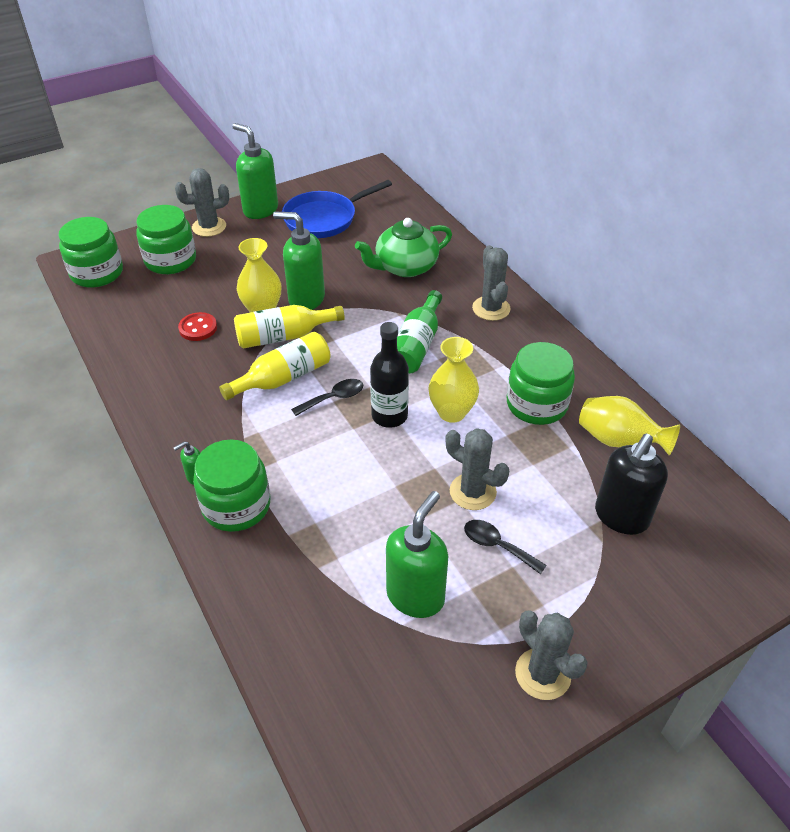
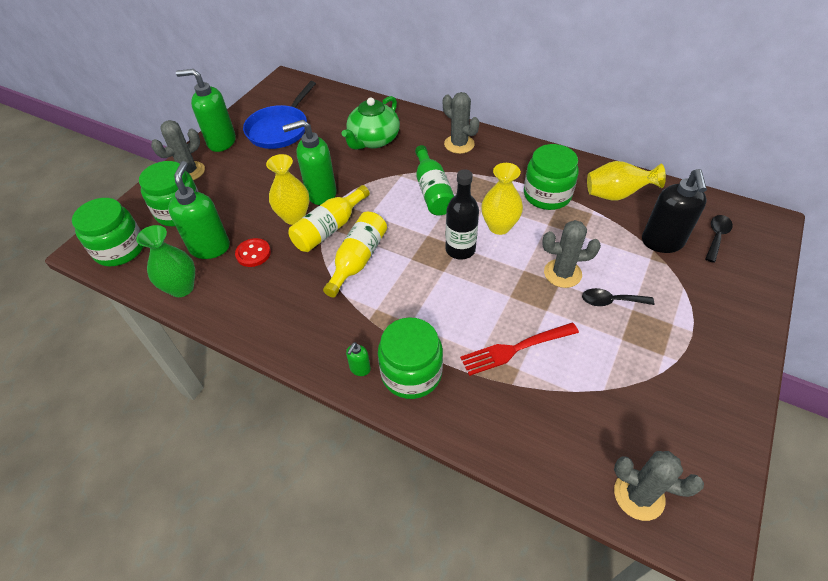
camera: 30 degrees left, 5 degrees up
black spoon [291,379,363,416] -> black spoon moved to [706,215,733,263]
green soap dispenser [386,491,448,618] -> green soap dispenser moved to [168,161,230,259]
grey cactus [515,611,588,700] -> grey cactus moved to [614,451,704,521]
none -> green vase [136,225,195,297]
none -> red fork [460,323,579,376]

